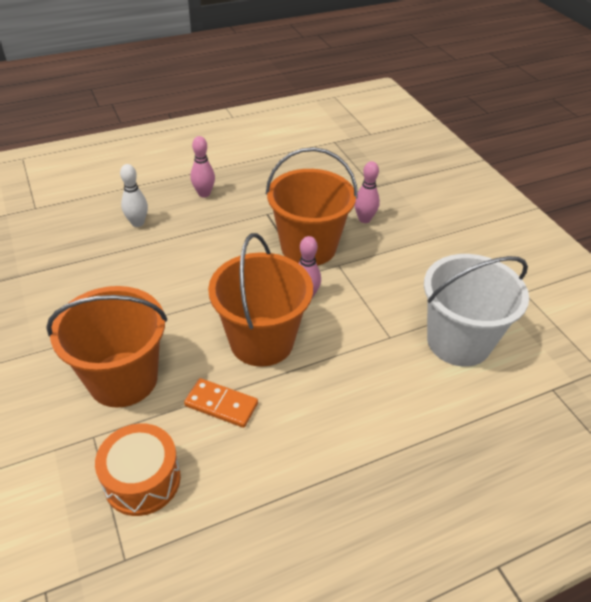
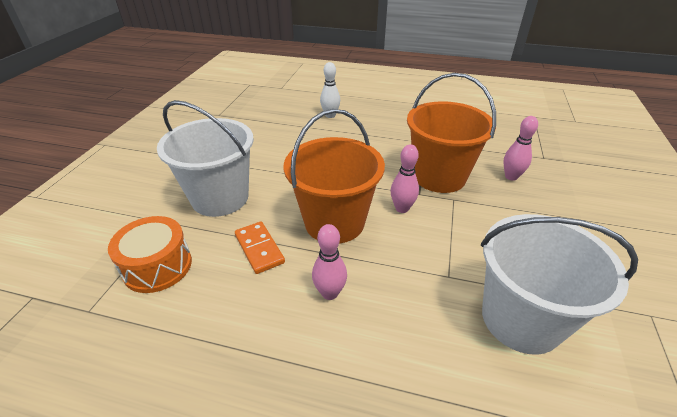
camera: 40 degrees right, 5 degrees down
orange bucket [46,286,167,408] -> white bucket [157,100,254,217]
pink bowling pin [191,136,215,197] -> pink bowling pin moved to [312,224,347,300]

